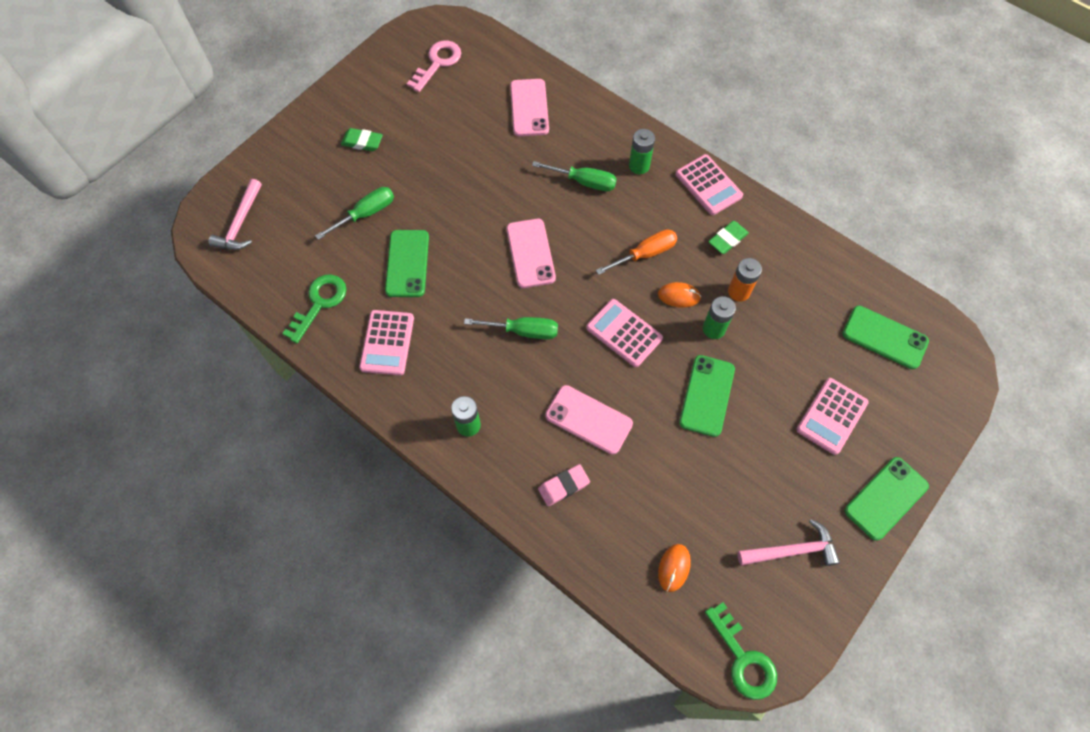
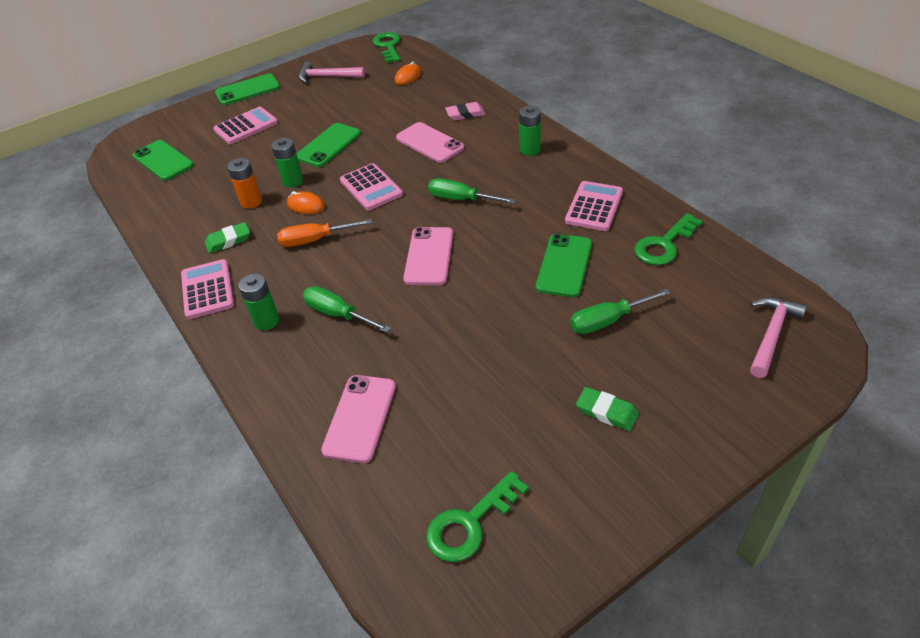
camera: 160 degrees left, 20 degrees down
pink key [407,41,461,92] -> green key [426,471,529,562]

